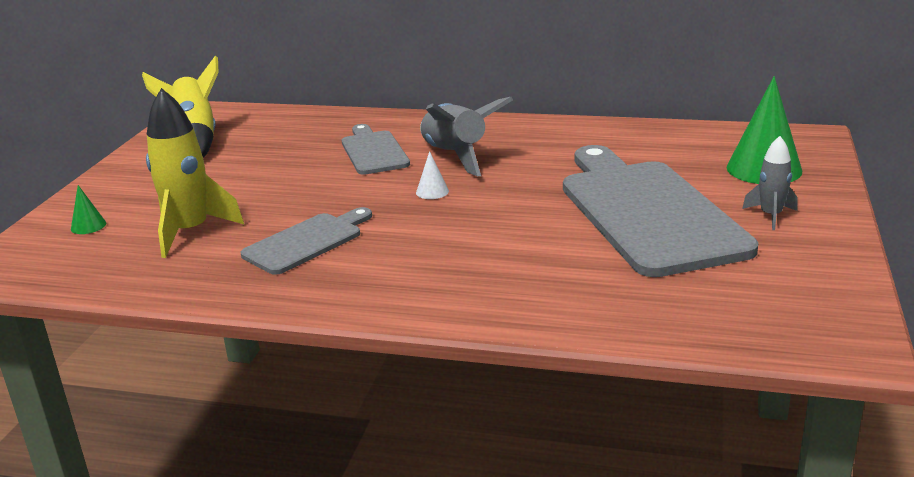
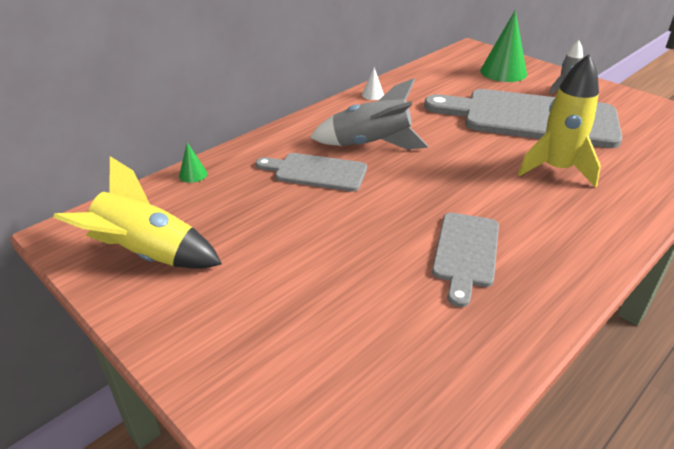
camera: 60 degrees left, 10 degrees up
green cone [71,185,106,234] -> green cone moved to [179,142,207,183]
yellow rocket [146,88,244,258] -> yellow rocket moved to [518,54,601,187]
grey cutting board [241,207,372,275] -> grey cutting board turned 150 degrees counterclockwise [432,213,499,307]
white cone [416,151,449,199] -> white cone moved to [362,67,384,100]

